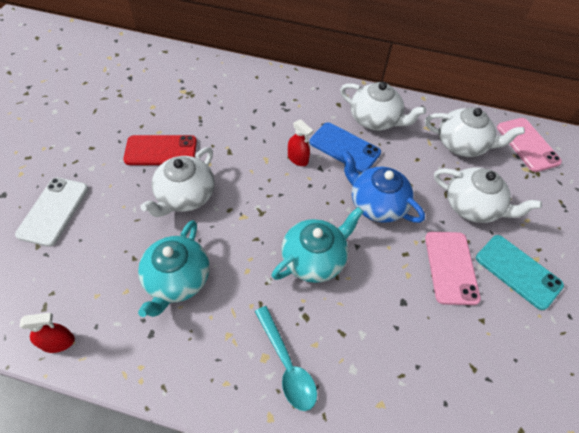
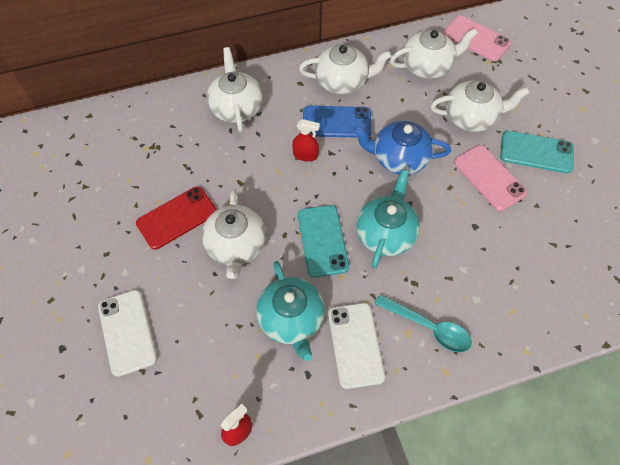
camera: 30 degrees left, 5 degrees up
none -> white teapot [207,47,263,132]
none -> turquoise phone [298,205,349,278]
none -> white phone [328,303,385,389]

